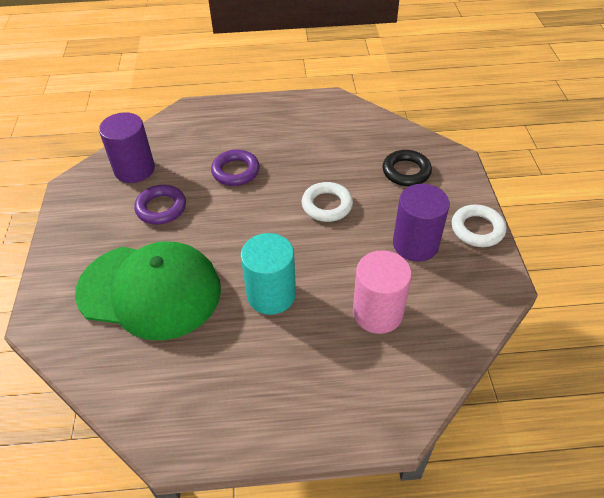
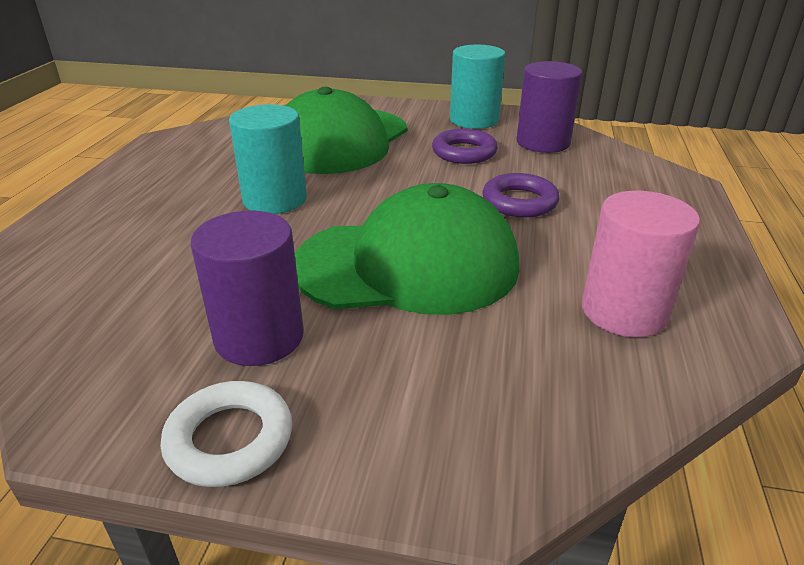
camera: 105 degrees right, 15 degrees down
white ring [302,182,353,222] -> green cap [295,183,519,315]
pink cylinder [353,250,412,334] -> pink cylinder moved to [582,191,700,337]
black ring [383,150,432,186] -> none
none -> turquoise cylinder [450,45,505,129]

